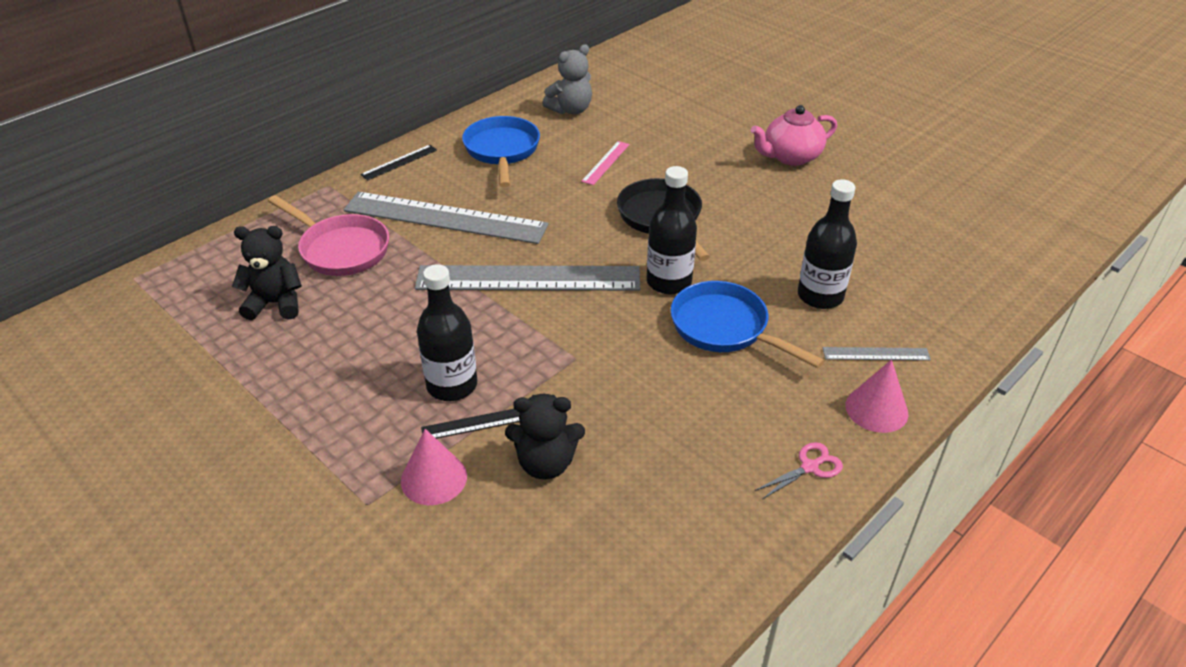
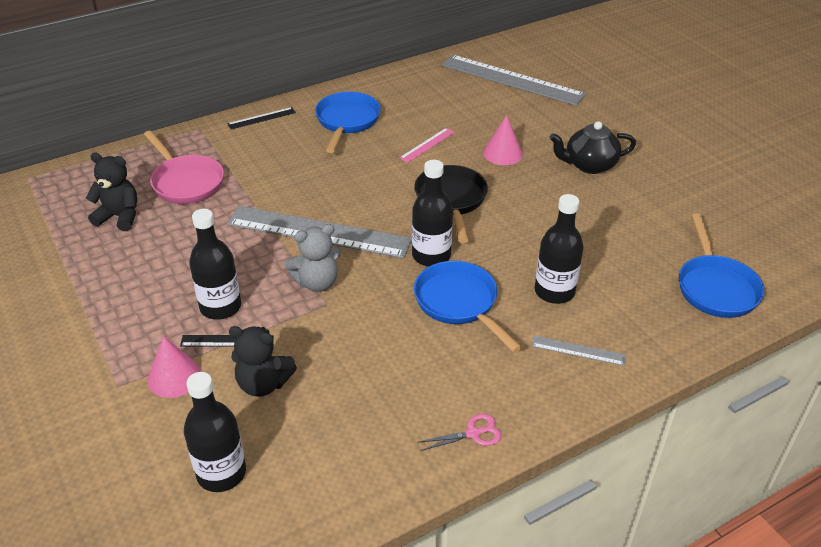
camera: 15 degrees right, 0 degrees up
grey ruler [344,192,549,244] -> grey ruler moved to [441,55,586,106]
grey teddy bear [542,44,592,115] -> grey teddy bear moved to [285,224,341,292]
pink teapot [751,105,837,166] -> black teapot [549,121,636,174]
pink cone [845,360,908,433] -> pink cone moved to [483,115,523,165]
none -> black bottle [184,372,246,492]
none -> blue pan [679,214,764,318]

